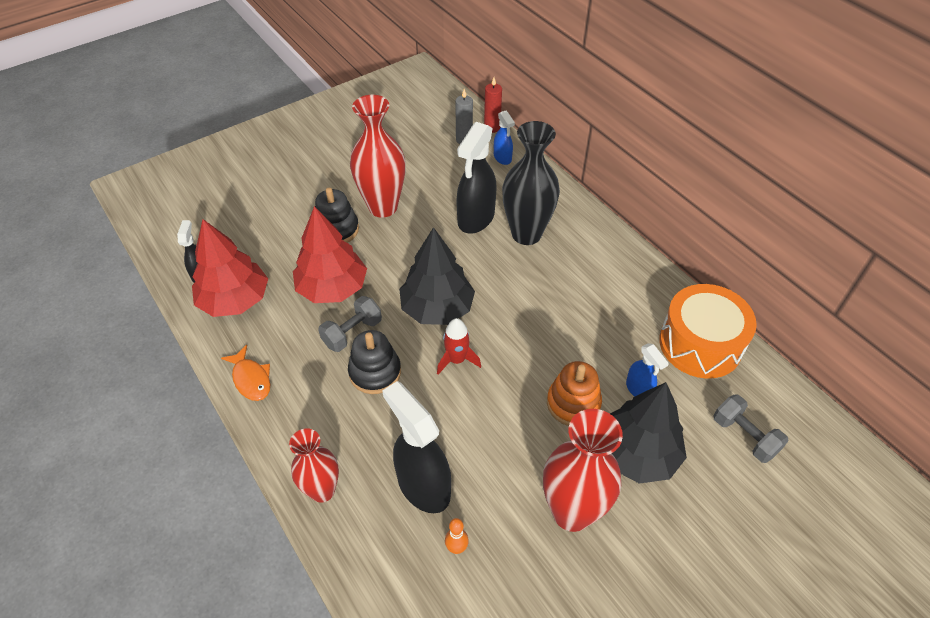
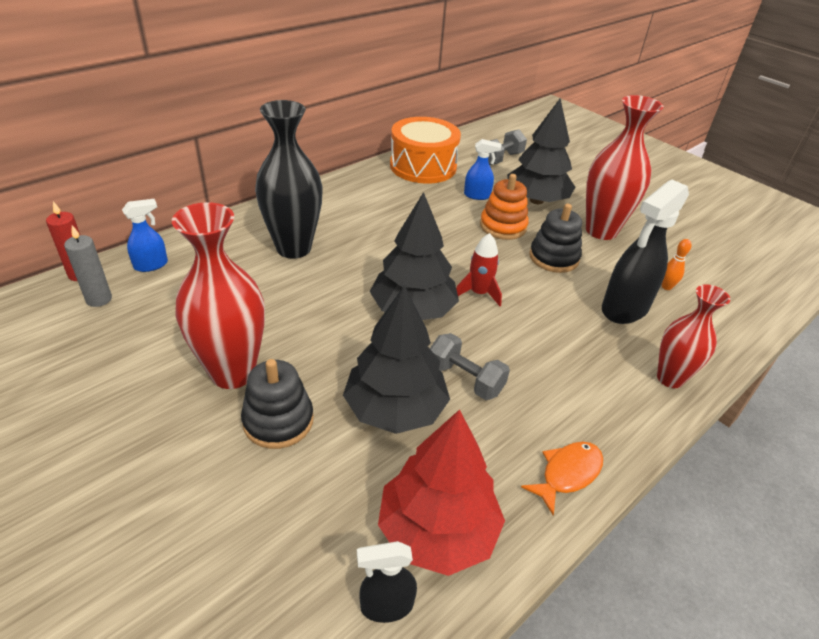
camera: 100 degrees left, 10 degrees down
red tree [293,206,367,303] -> black tree [343,285,450,434]
black stacking toy [348,330,401,394] -> black stacking toy moved to [529,204,582,273]
black spray bottle [456,122,497,234] -> none
blue spray bottle [626,343,669,397] -> blue spray bottle turned 45 degrees clockwise [464,139,501,200]

